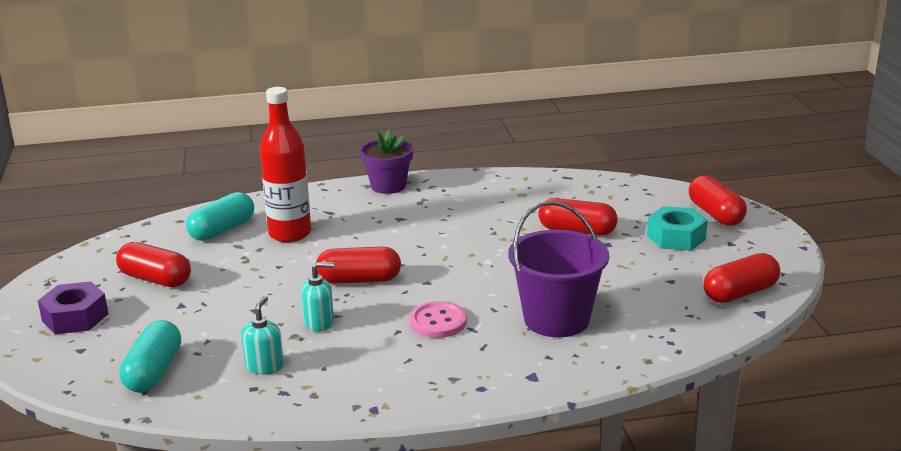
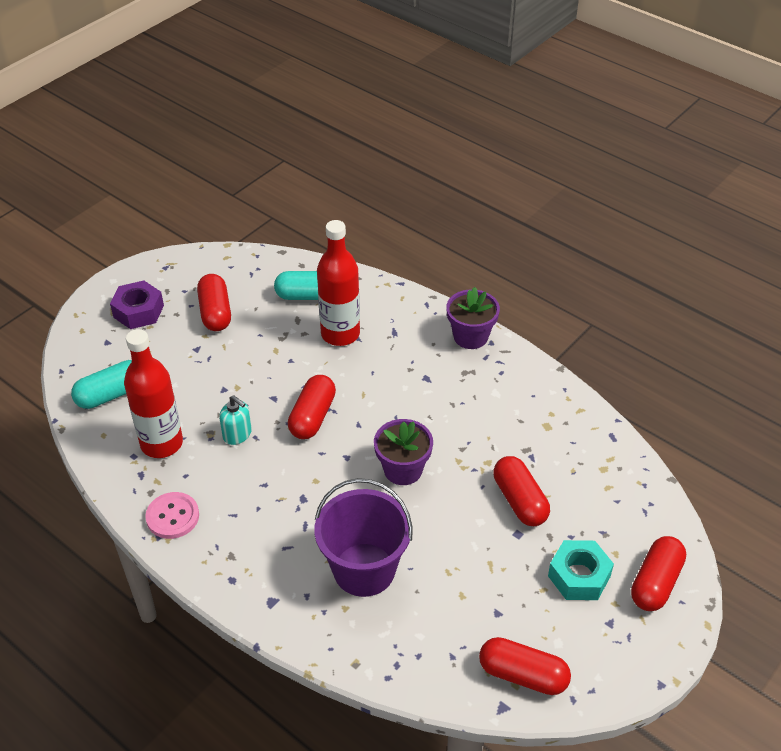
camera: 50 degrees right, 20 degrees up
turquoise soap dispenser [241,296,284,375] -> red bottle [124,329,183,458]
red capsule [316,247,401,284] -> red capsule turned 60 degrees clockwise [288,375,336,439]
pink button [409,301,467,338] -> pink button moved to [145,492,199,539]
none -> purple flower pot [374,419,433,485]

